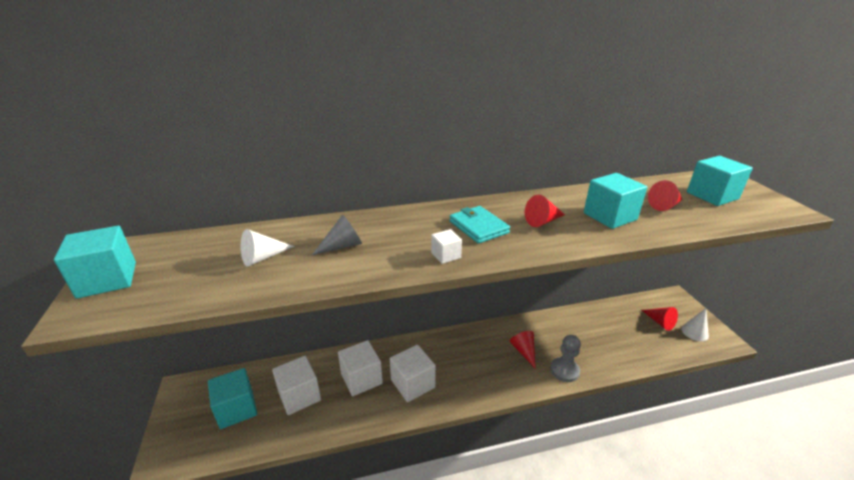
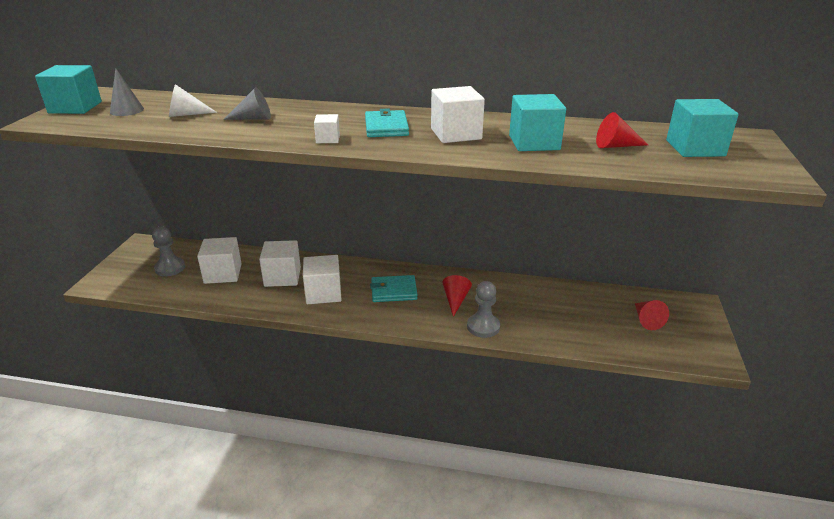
camera: 25 degrees right, 0 degrees up
turquoise cube [208,368,257,429] -> grey pawn [152,226,185,276]
red cone [525,195,565,227] -> white cube [431,86,485,143]
white cone [681,308,709,341] -> none
none -> grey cone [110,68,144,116]
none -> turquoise wallet [370,275,418,302]

